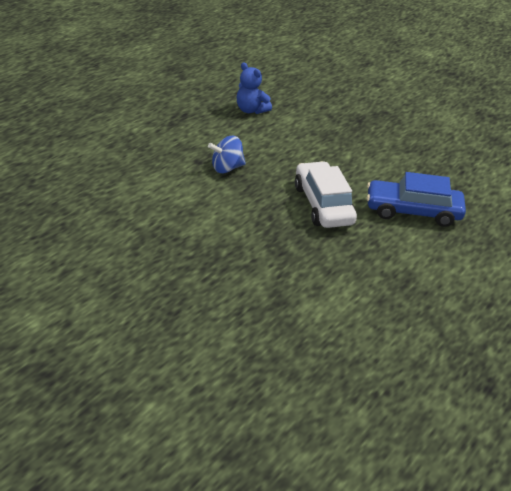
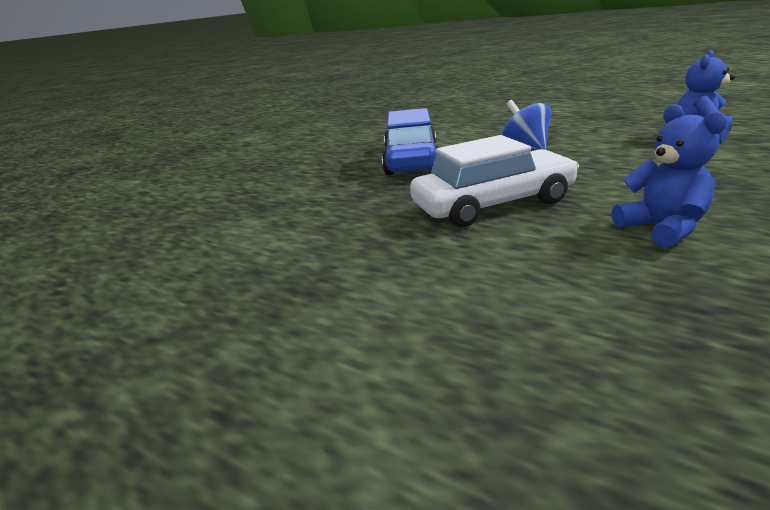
camera: 90 degrees right, 10 degrees down
blue car [367,172,466,227] -> blue car moved to [382,108,439,176]
none -> blue teddy bear [612,104,727,248]

